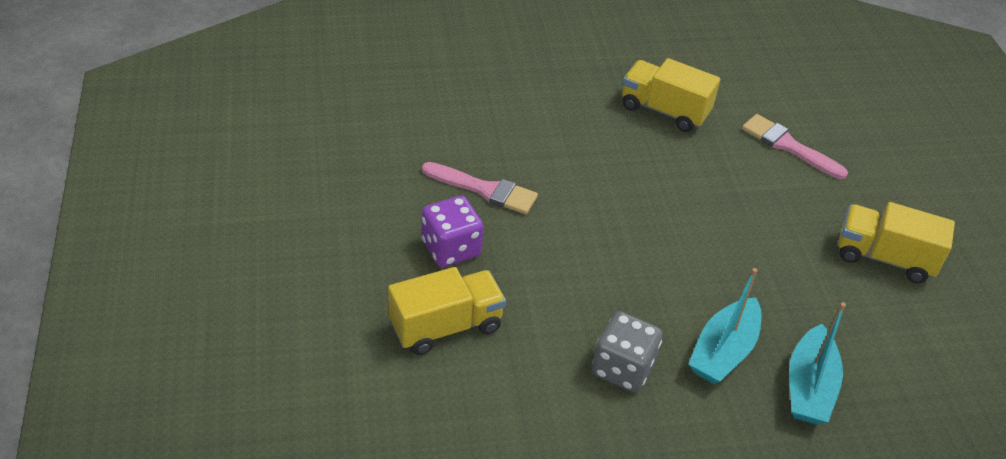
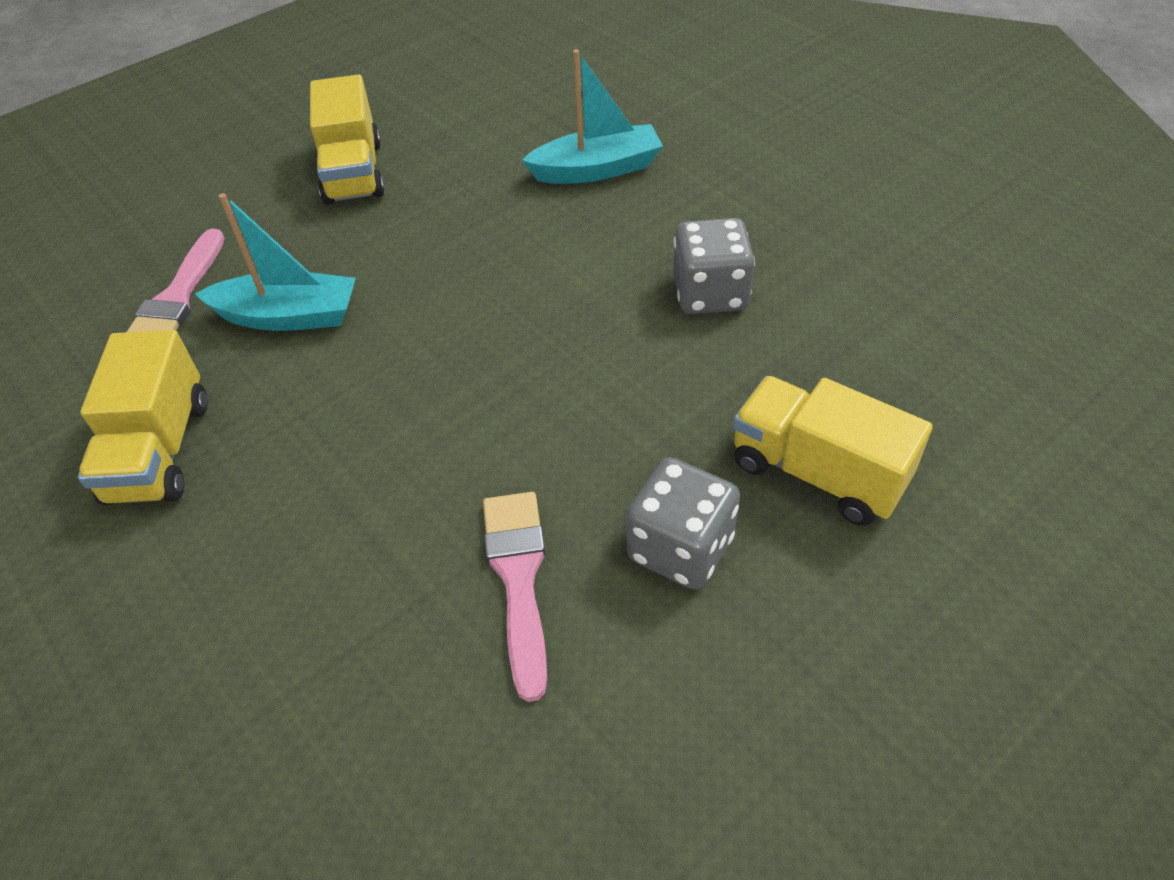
camera: 115 degrees left, 5 degrees up
purple dice [421,196,484,267] -> grey dice [626,457,740,590]
turquoise boat [689,268,762,384] -> turquoise boat moved to [195,193,356,331]

